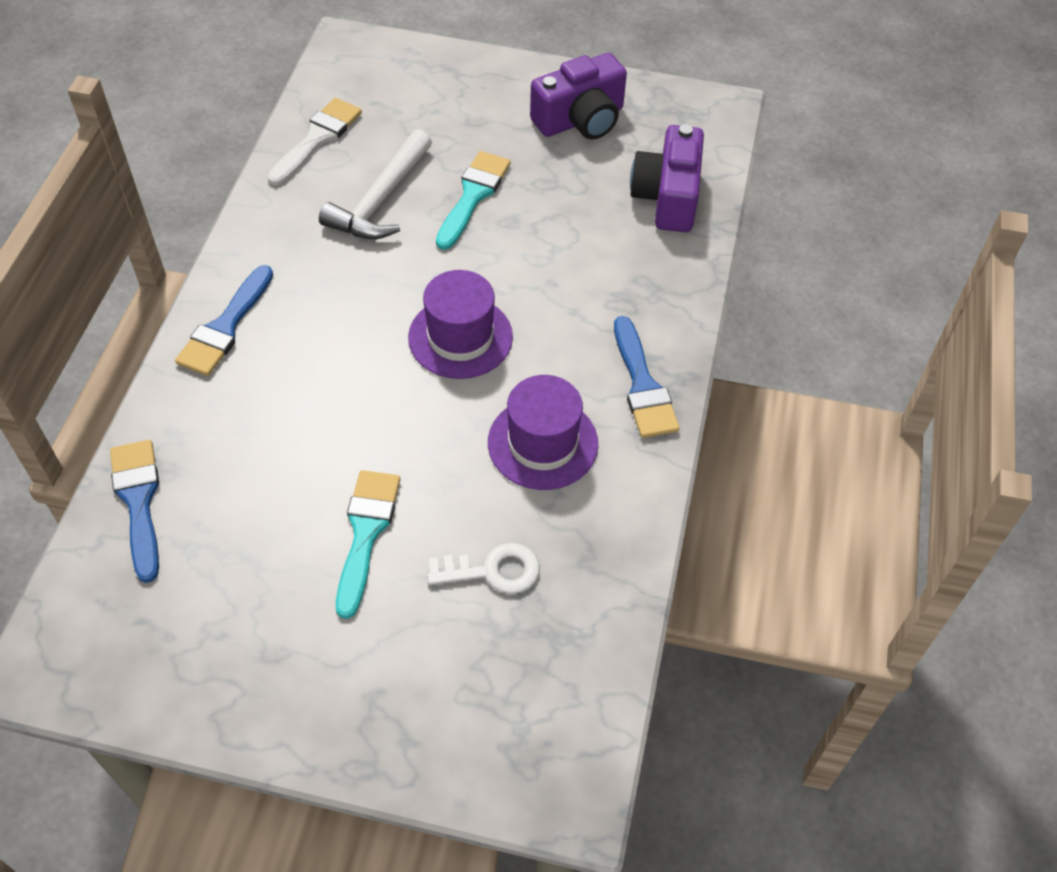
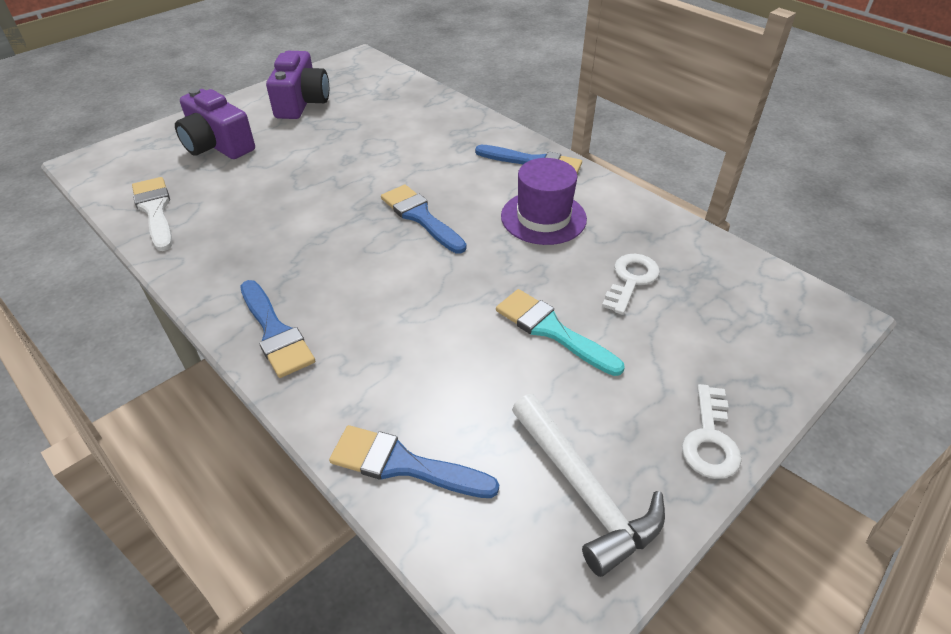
camera: 55 degrees left, 10 degrees down
white hammer [319,129,432,239] -> white hammer moved to [512,394,665,577]
purple hat [408,270,513,379] -> blue brush [381,185,467,254]
turquoise brush [436,151,511,250] -> none
purple camera [630,124,704,232] -> purple camera moved to [175,88,255,159]
none -> white key [682,384,742,479]

